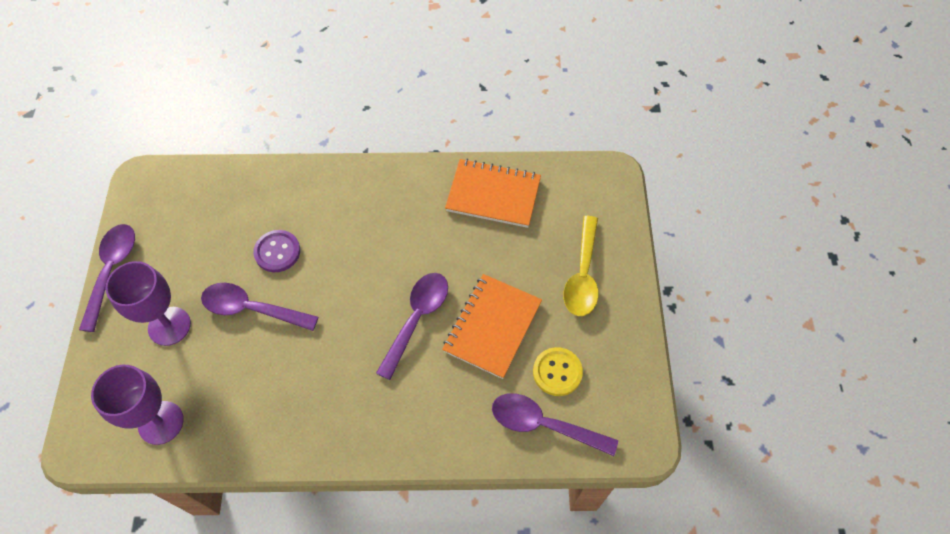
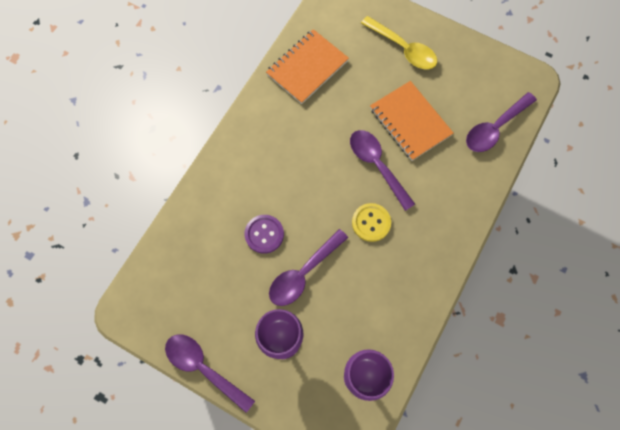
camera: 60 degrees left, 10 degrees up
yellow button [533,347,583,396] -> yellow button moved to [352,203,391,242]

